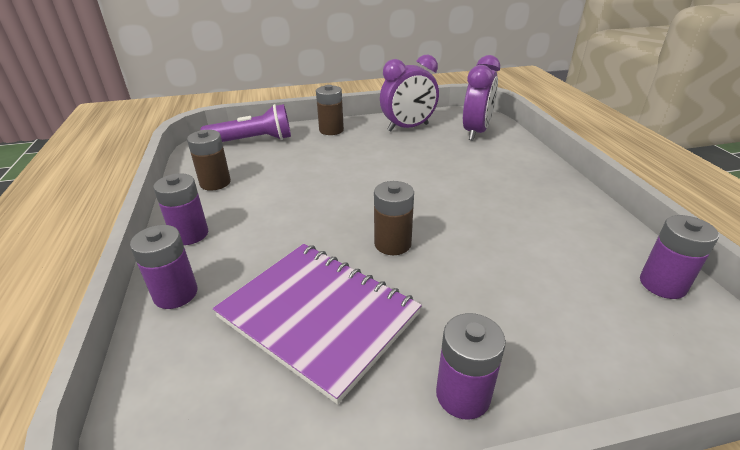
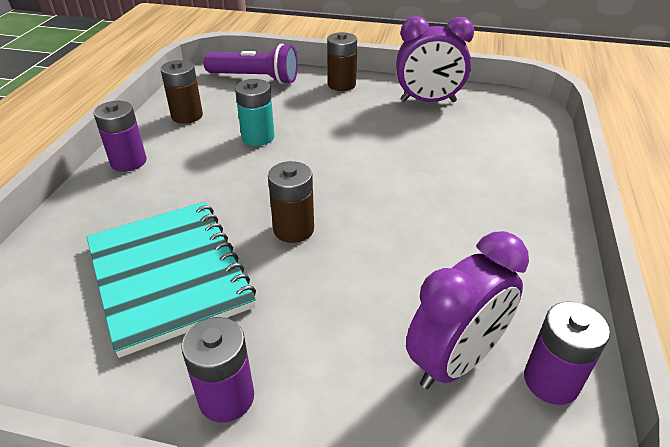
camera: 25 degrees right, 5 degrees up
purple battery [130,225,198,309] -> none
purple notebook [213,244,422,404] -> turquoise notebook [87,202,256,358]
purple clock [463,55,500,141] -> purple clock moved to [406,231,529,389]
none -> turquoise battery [235,79,275,146]

